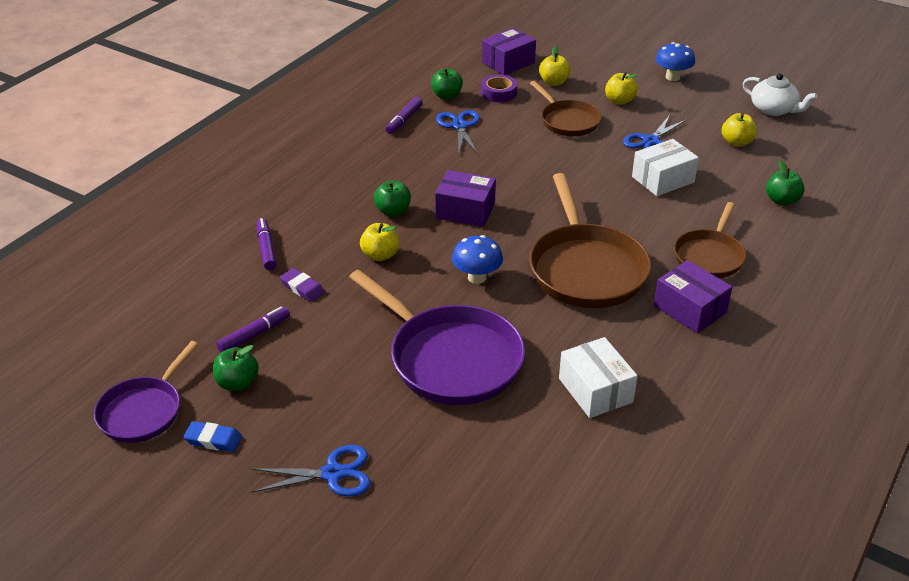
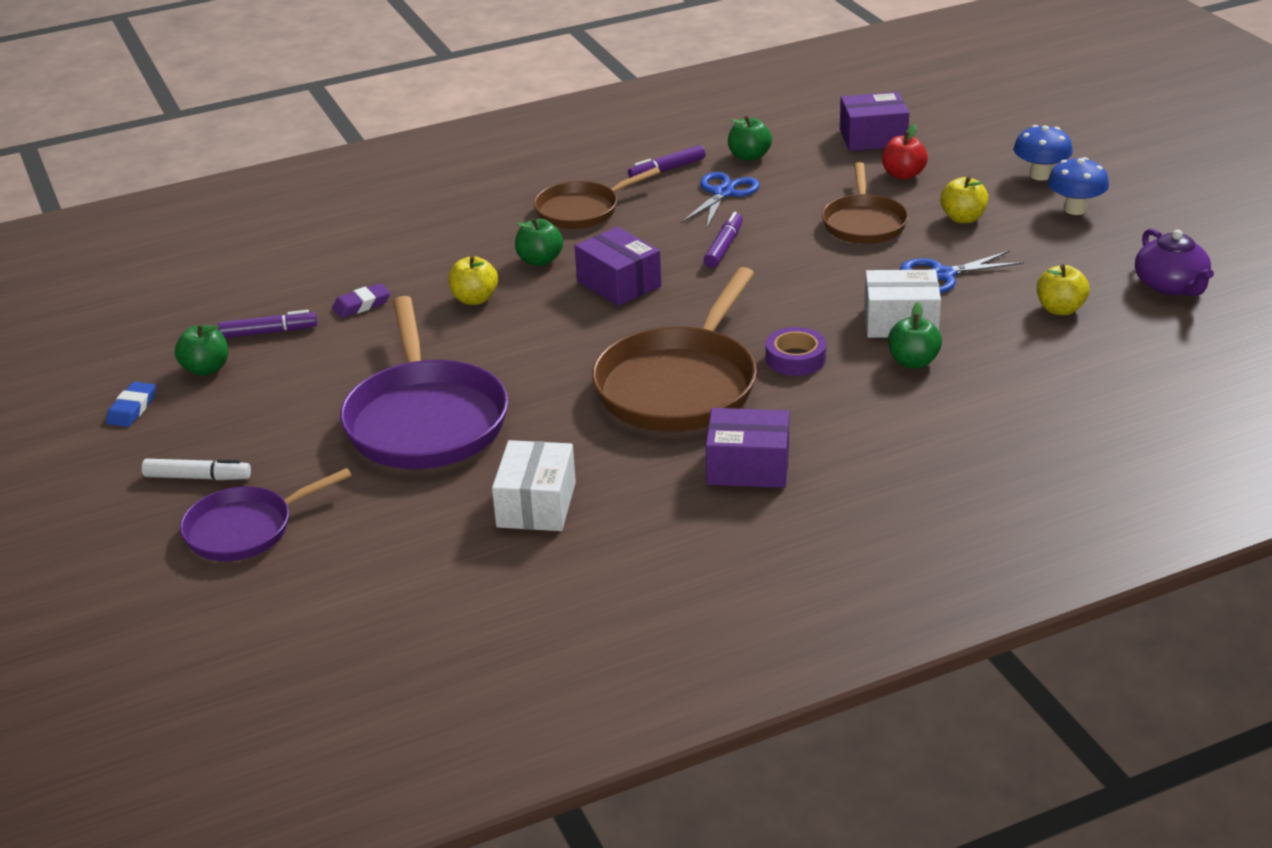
camera: 35 degrees right, 5 degrees down
purple pan [94,341,199,443] -> purple pan moved to [180,468,352,561]
blue eraser [183,421,242,452] -> blue eraser turned 60 degrees clockwise [106,382,156,427]
blue scissors [251,445,370,497] -> white marker [142,459,251,480]
purple marker [257,218,277,270] -> purple marker moved to [704,212,743,268]
purple eraser [280,268,325,302] -> purple eraser turned 75 degrees clockwise [332,283,390,318]
blue mushroom [452,235,503,284] -> blue mushroom moved to [1013,125,1073,181]
purple tape [481,74,517,102] -> purple tape moved to [766,327,826,376]
yellow apple [539,46,571,86] -> red apple [882,124,928,180]
purple box [654,260,732,333] -> purple box turned 75 degrees counterclockwise [706,408,789,488]
brown pan [674,202,746,278] -> brown pan moved to [534,167,660,229]
white teapot [743,73,818,116] -> purple teapot [1135,229,1214,296]
green apple [766,160,805,206] -> green apple moved to [888,302,942,369]

